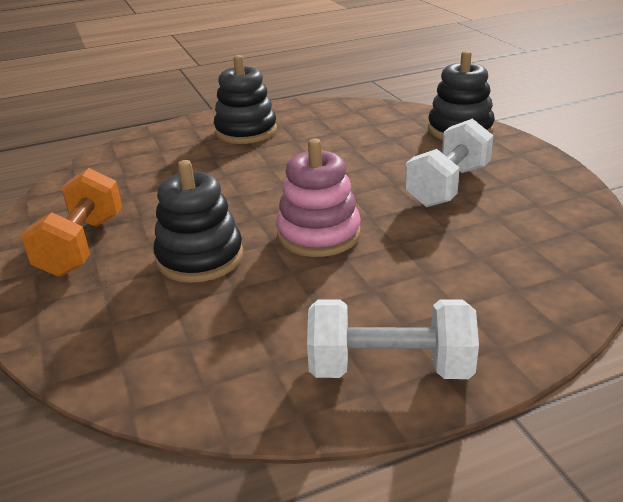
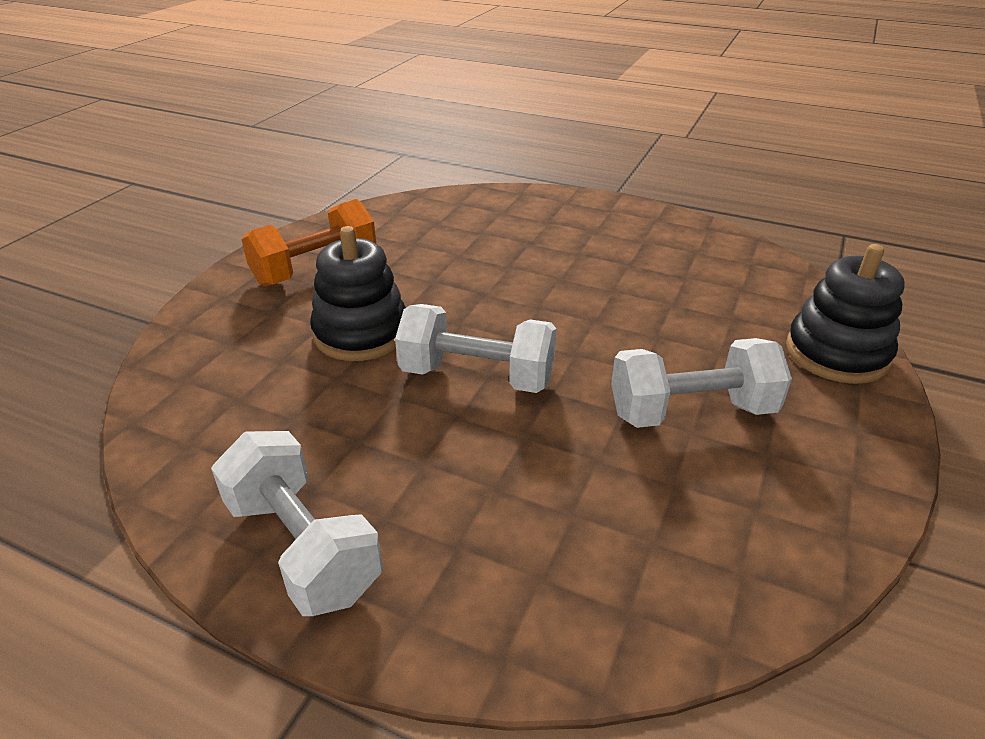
camera: 45 degrees right, 5 degrees up
black stacking toy [214,55,277,144] -> none
pink stacking toy [276,139,361,257] -> white dumbbell [395,304,557,393]

